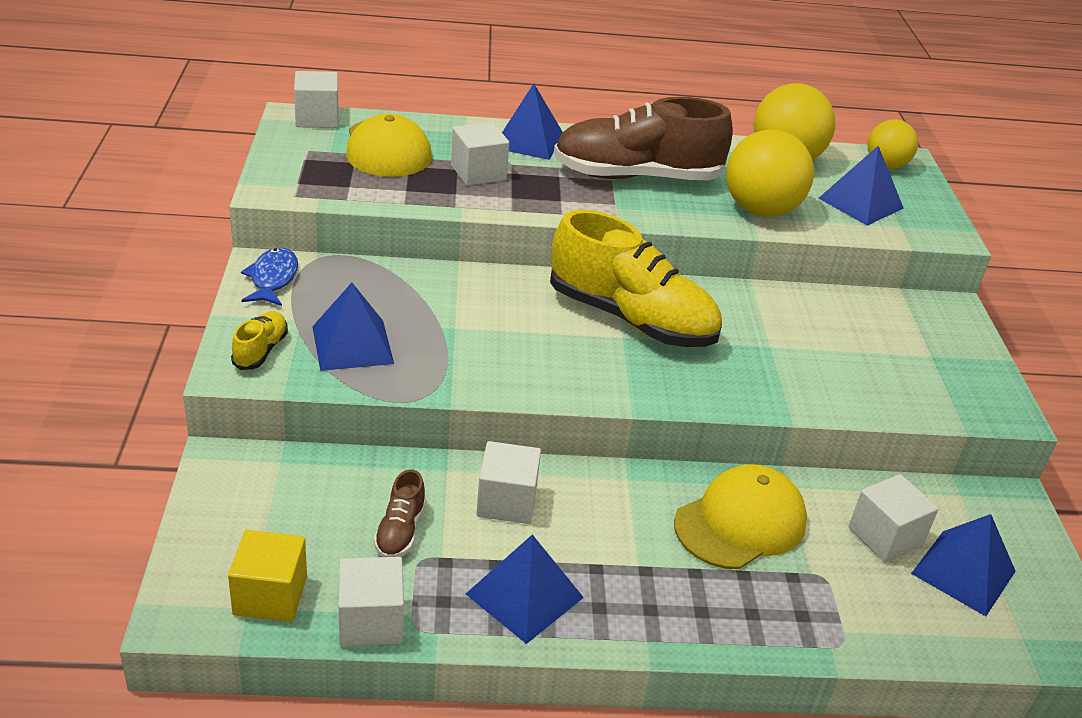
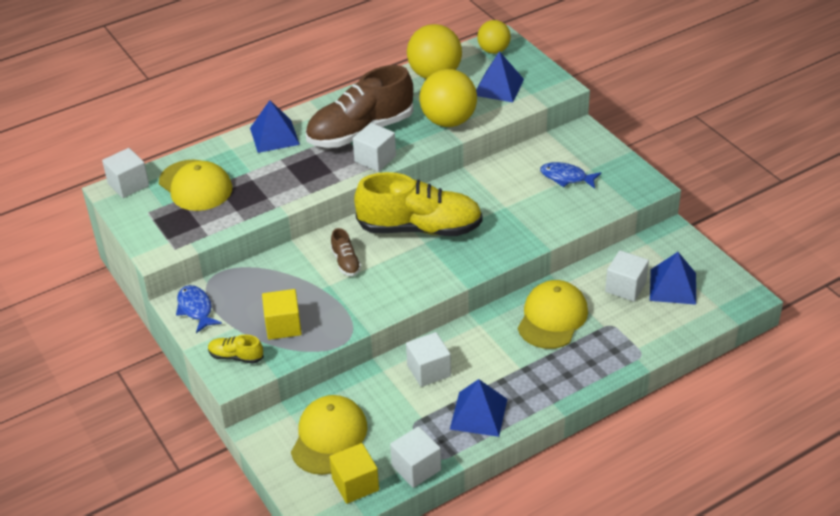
camera: 25 degrees left, 5 degrees up
yellow shoe [231,311,288,370] -> yellow shoe turned 60 degrees counterclockwise [208,335,264,364]
blue pyramid [312,283,394,371] -> yellow cube [262,289,302,340]
brown shoe [374,469,426,557] -> brown shoe moved to [331,228,361,276]
white cube [451,122,509,186] -> white cube moved to [353,123,396,172]
none -> yellow cap [291,395,368,475]
none -> blue fish [540,162,601,189]

